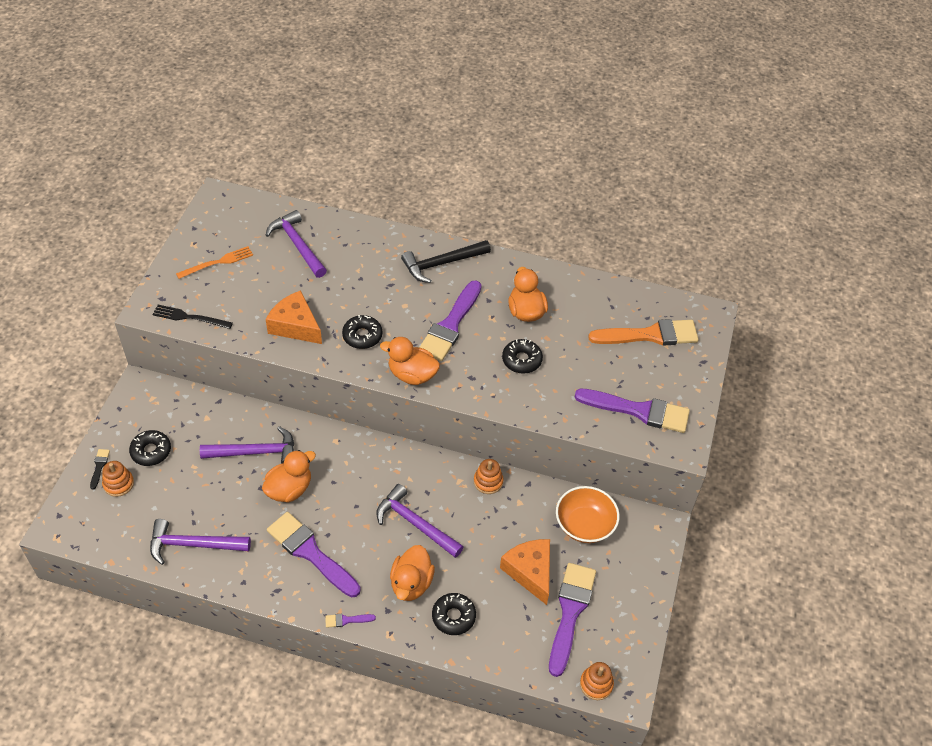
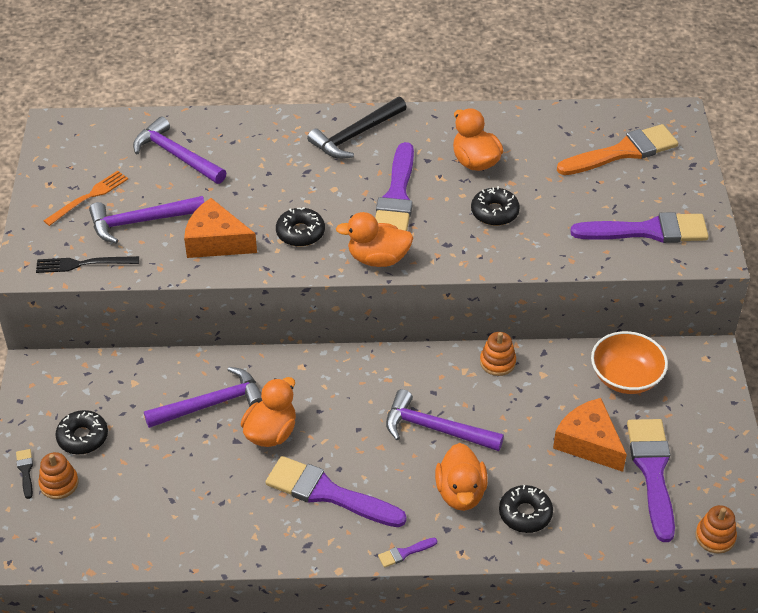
camera: 15 degrees left, 5 degrees down
purple hammer [150,519,251,565] -> purple hammer moved to [89,196,204,244]

